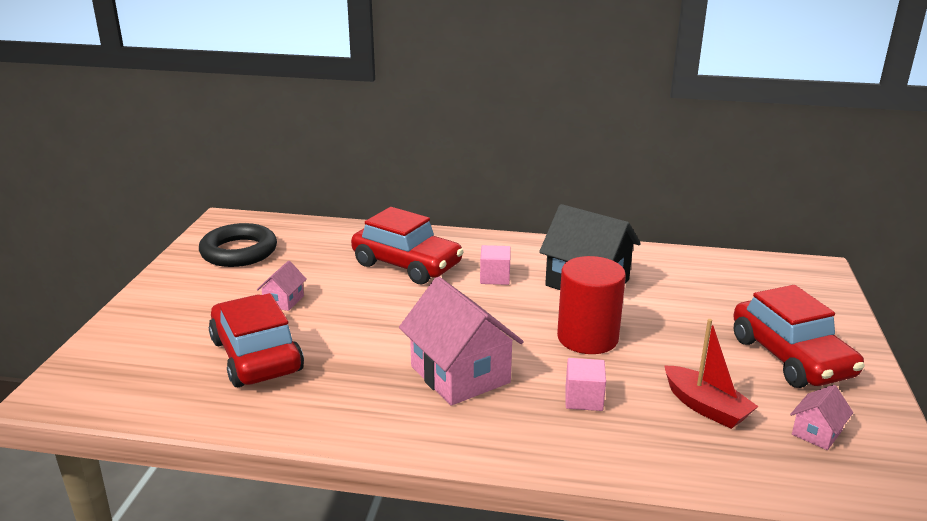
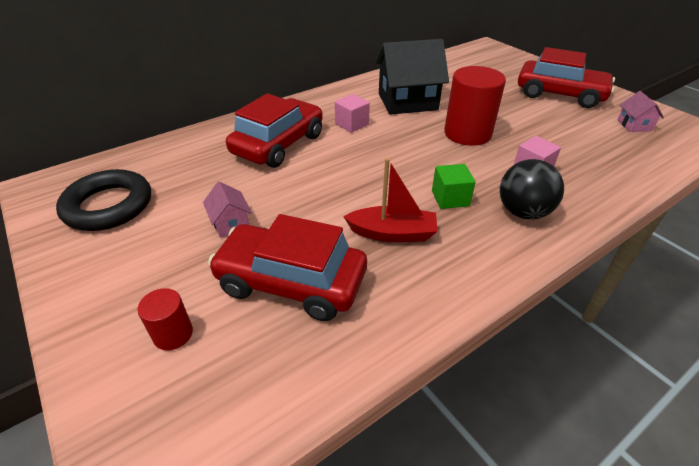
camera: 45 degrees left, 15 degrees up
red car [351,207,464,284] -> red car turned 45 degrees counterclockwise [226,94,323,168]
pink house [399,277,524,406] -> green cube [432,164,476,209]
red boat [664,319,758,429] -> red boat moved to [343,158,438,242]
none -> red cylinder [137,288,193,350]
none -> black ball [500,159,564,219]

